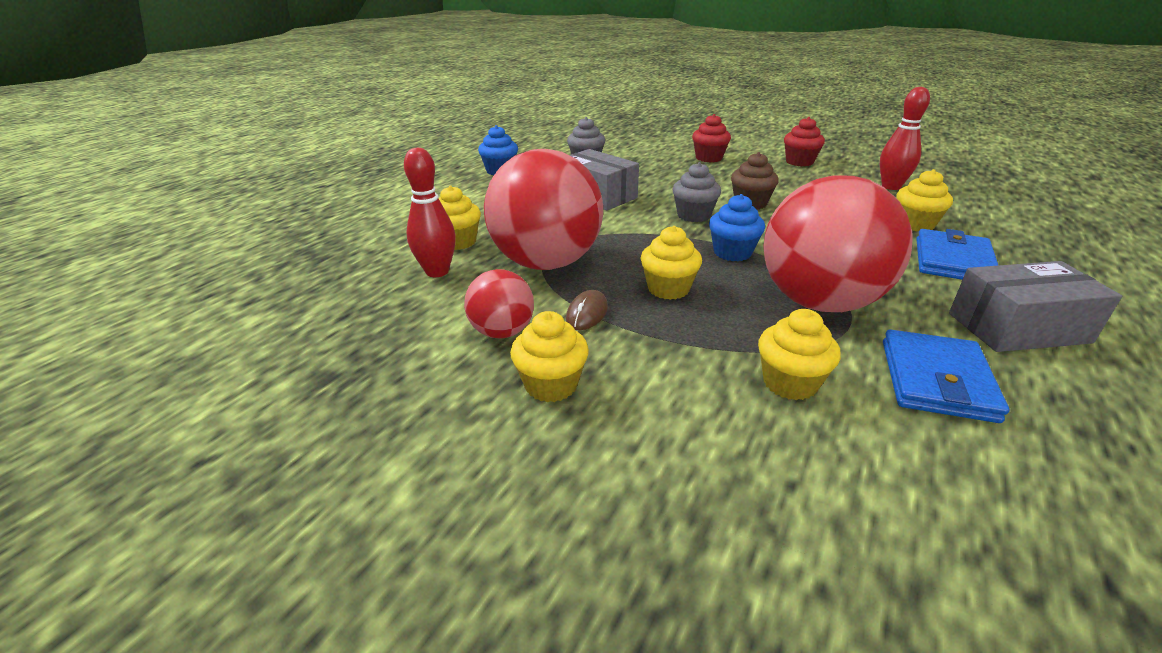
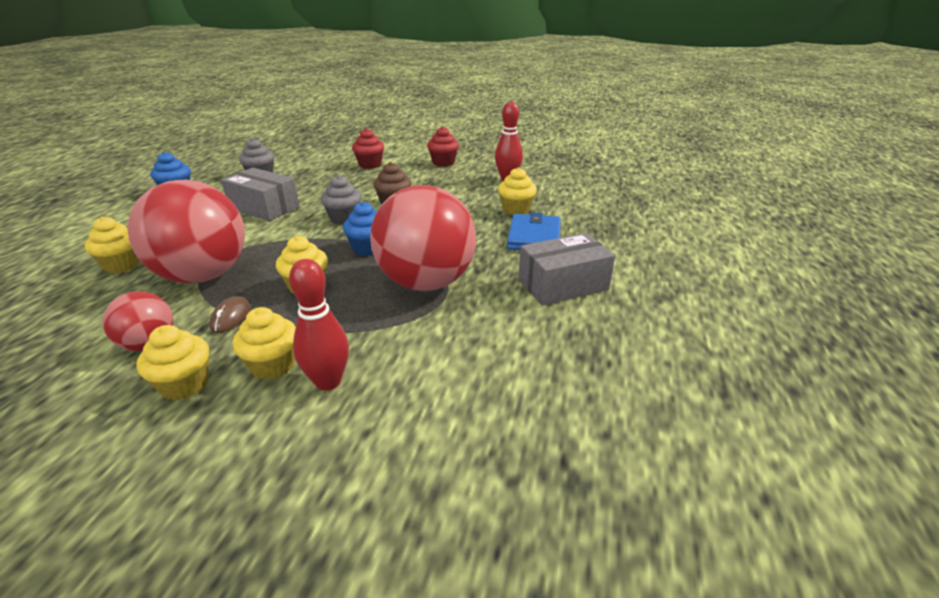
camera: 15 degrees left, 0 degrees up
red bowling pin [404,148,456,277] -> red bowling pin moved to [289,259,349,390]
yellow cupcake [758,309,841,400] -> yellow cupcake moved to [233,307,296,380]
blue wallet [883,330,1009,423] -> none

